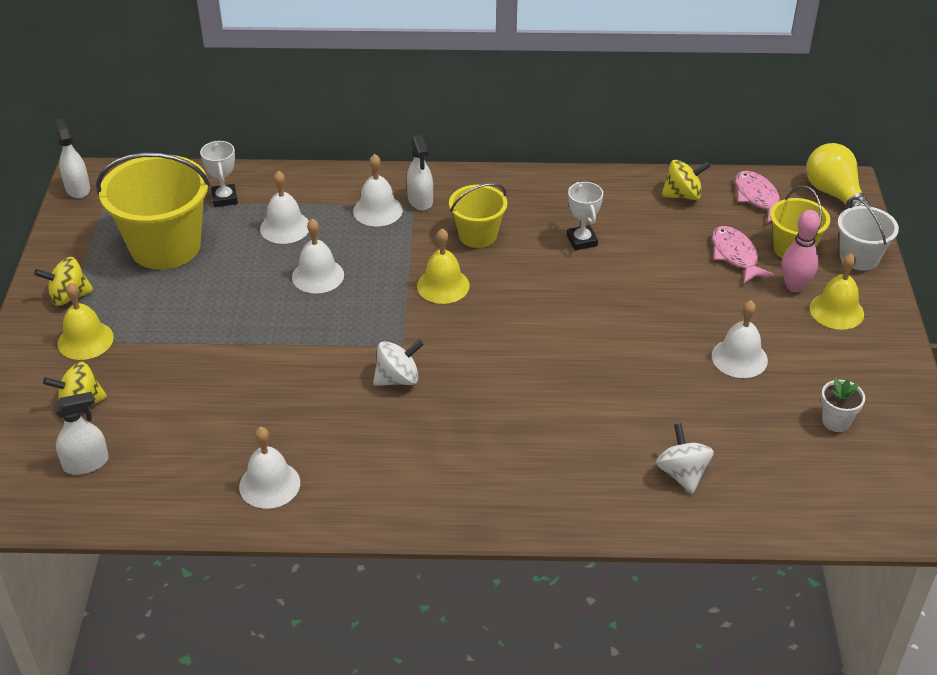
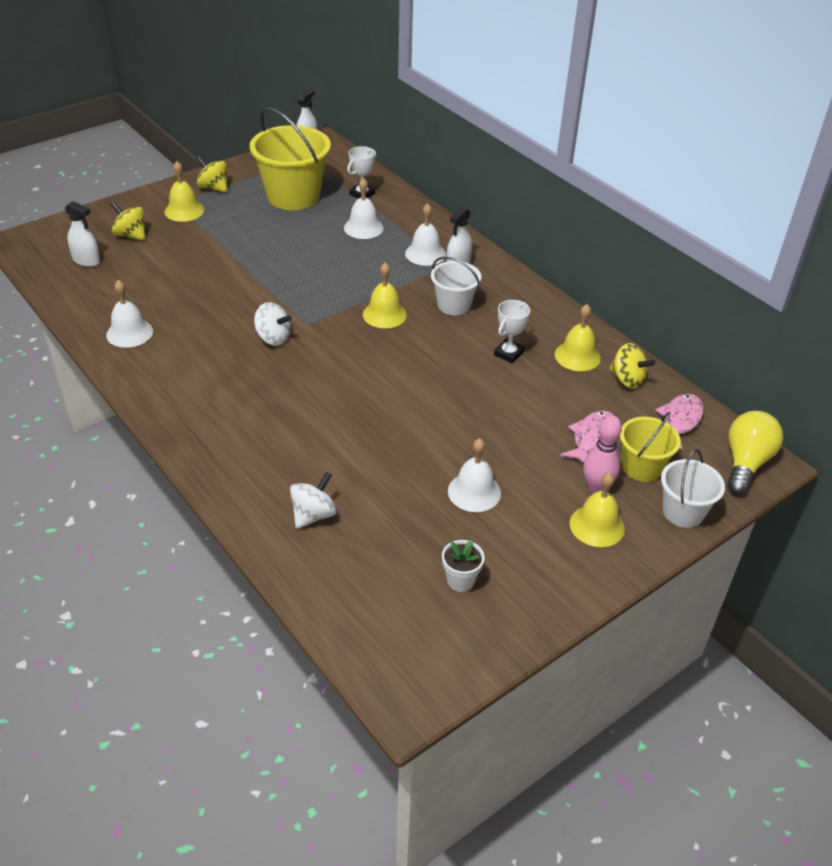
camera: 50 degrees right, 0 degrees up
white bell [292,218,344,293] -> none
yellow bucket [449,183,507,248] -> white bucket [431,257,481,315]
none -> yellow bell [555,304,601,371]

